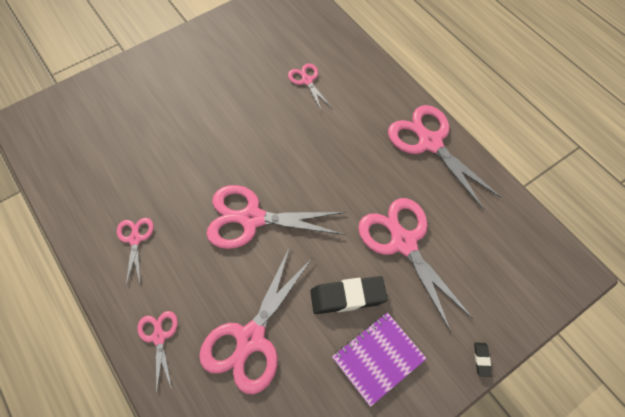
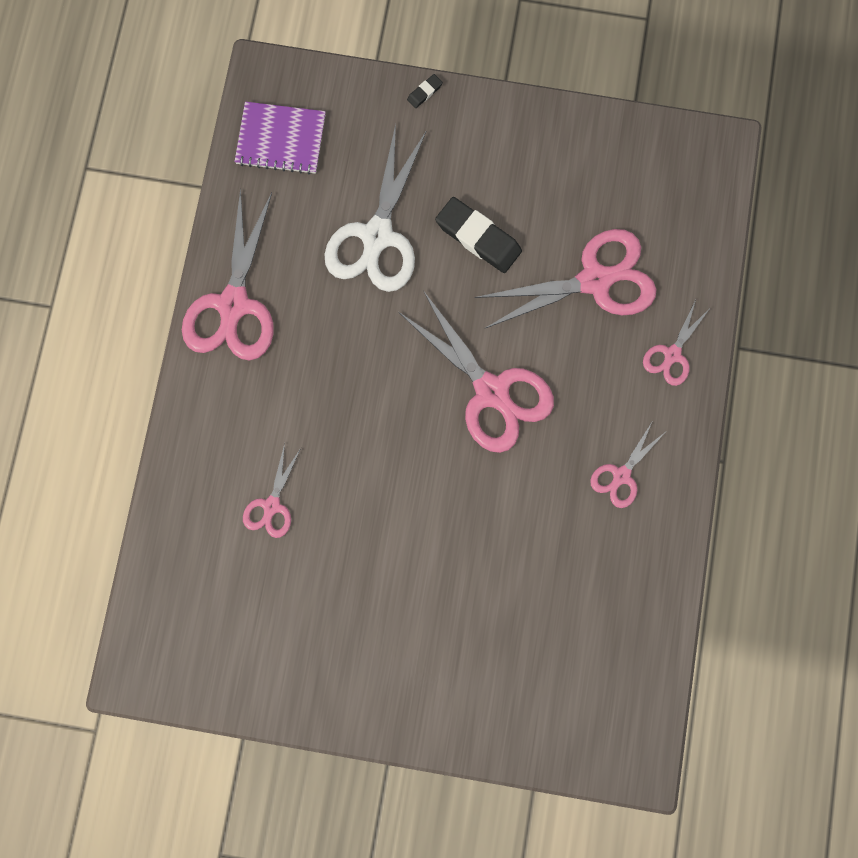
camera: 135 degrees left, 15 degrees up
purple notebook [332,313,427,407] -> purple notebook moved to [234,102,326,174]
pink scissors [358,198,473,332] -> white scissors [324,124,426,292]

